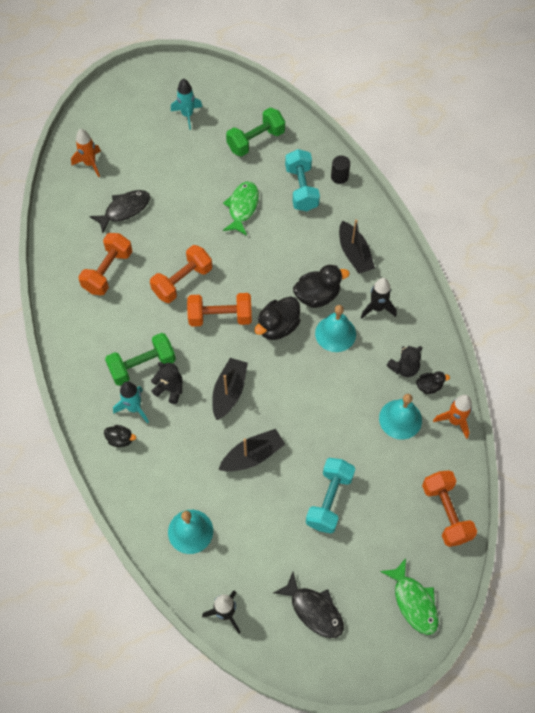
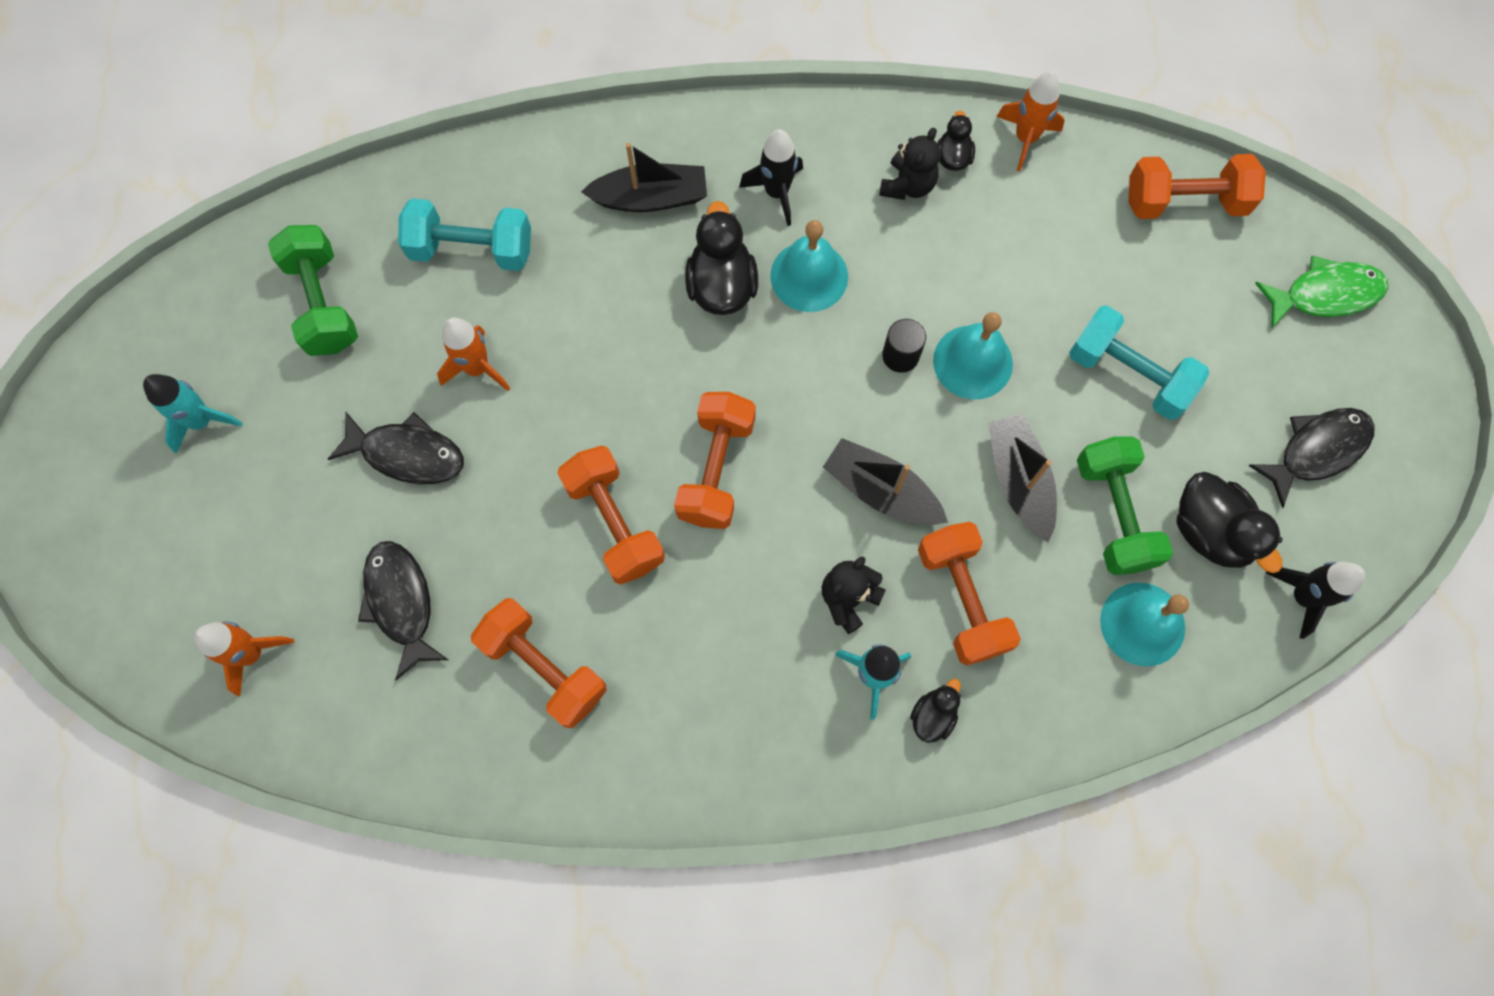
camera: 75 degrees left, 10 degrees up
green dumbbell [105,333,176,386] -> green dumbbell moved to [1077,436,1173,575]
green fish [223,181,259,236] -> orange rocket [437,317,510,391]
black duck [254,296,301,340] -> black duck moved to [1176,472,1283,573]
black cylinder [331,156,350,184] -> black cylinder moved to [882,319,926,373]
turquoise bell [379,394,422,440] -> turquoise bell moved to [933,312,1013,400]
black teddy bear [386,346,423,377] -> black teddy bear turned 45 degrees clockwise [879,127,940,200]
none -> black fish [328,411,464,484]
none -> orange dumbbell [918,522,1021,666]

